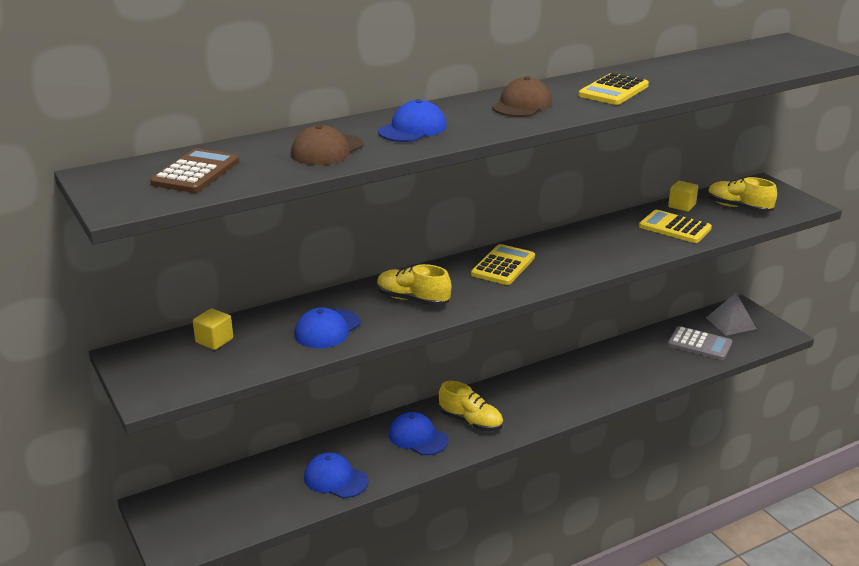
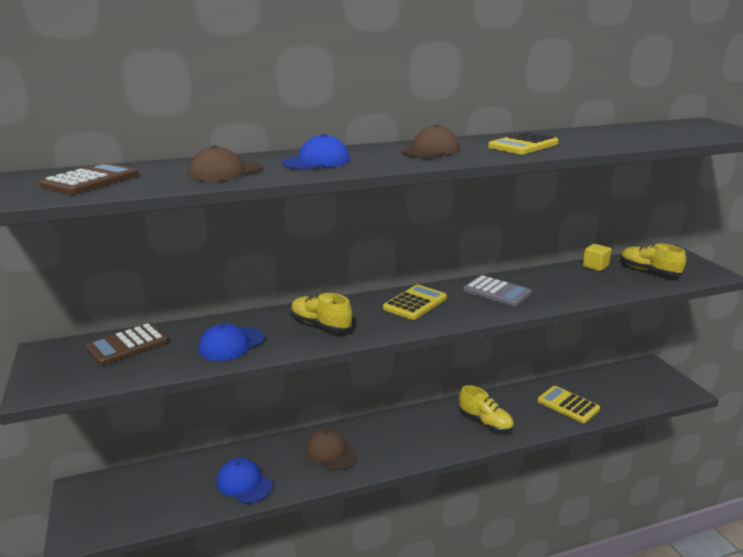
camera: 10 degrees right, 5 degrees down
yellow cube [193,308,233,350] -> brown calculator [86,323,169,365]
blue cap [389,412,449,455] -> brown cap [305,428,357,471]
yellow shoe [439,381,503,431] -> yellow shoe moved to [459,385,514,433]
yellow calculator [639,210,712,243] -> yellow calculator moved to [538,386,600,423]
grey calculator [668,326,732,360] -> grey calculator moved to [463,275,532,307]
grey pyramid [706,293,757,336] -> none

